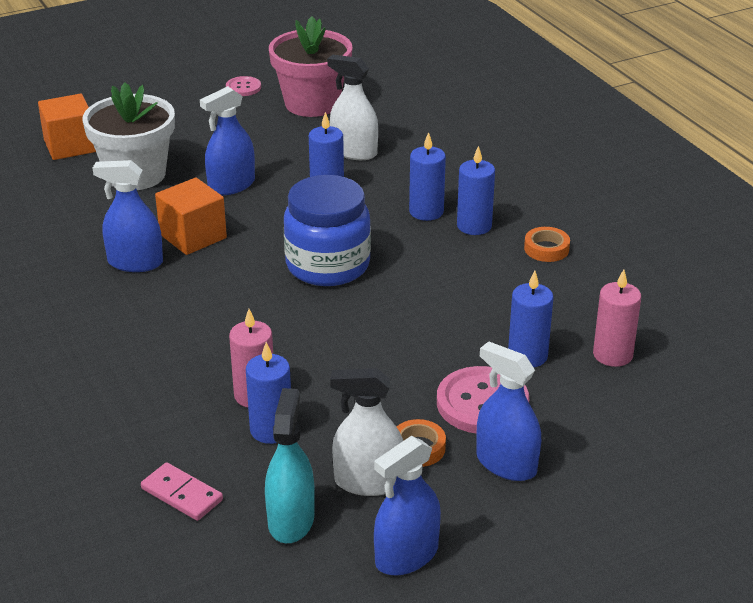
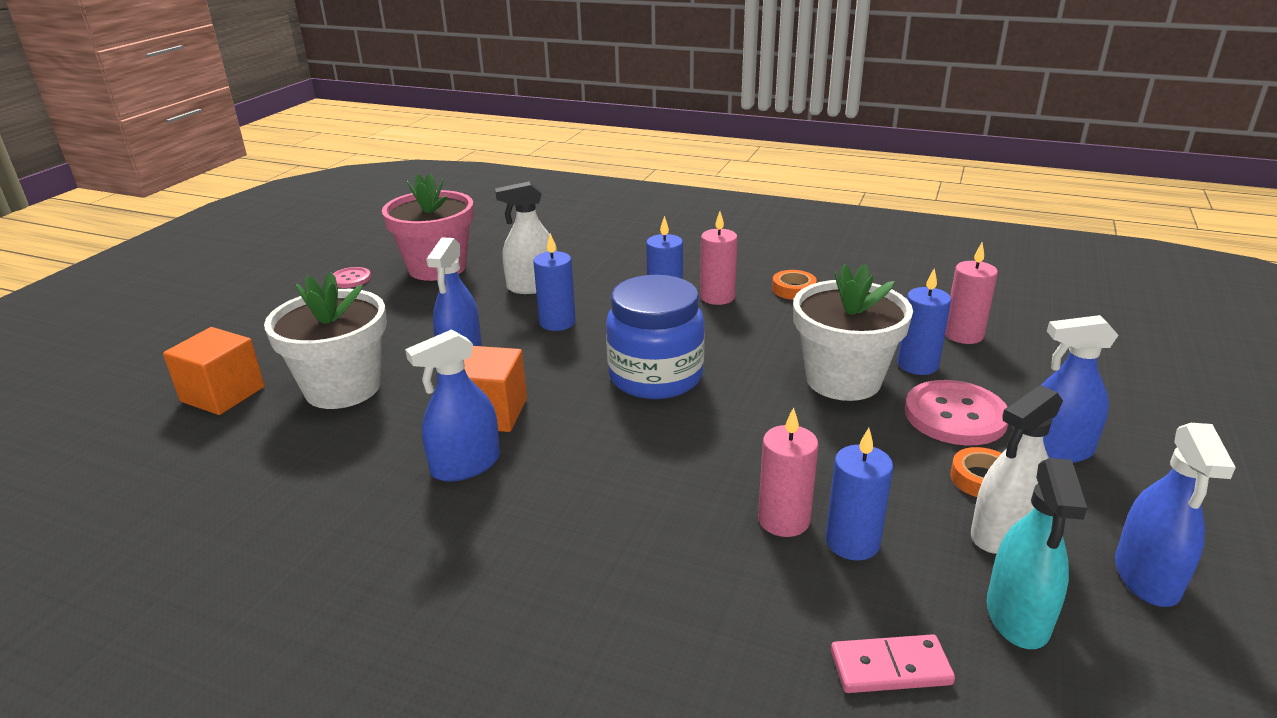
camera: 40 degrees left, 5 degrees down
turquoise spray bottle [265,388,315,543] -> turquoise spray bottle turned 135 degrees counterclockwise [987,458,1087,649]
blue candle [457,146,495,235] -> pink candle [700,211,738,305]
none -> white flower pot [793,264,913,401]

